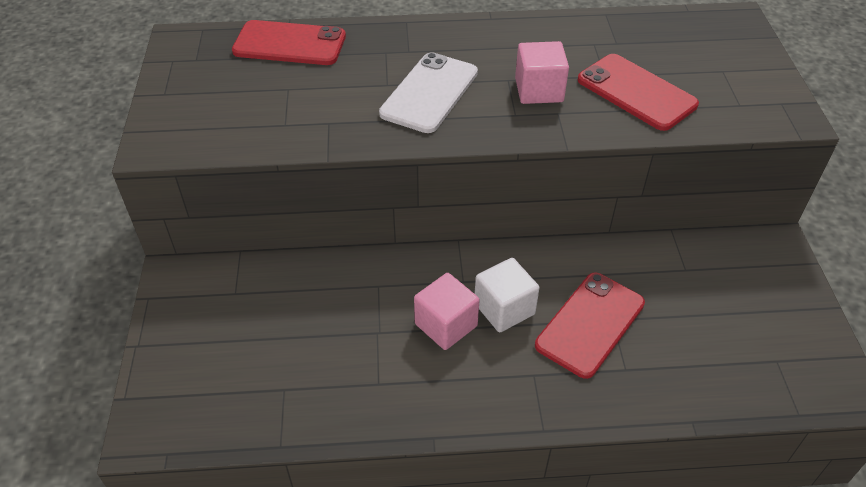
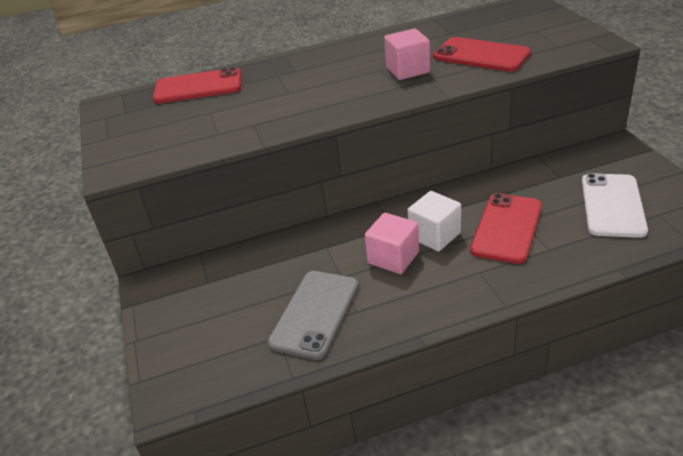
camera: 10 degrees left, 10 degrees down
white phone [379,52,478,133] -> white phone moved to [582,173,648,238]
none -> grey phone [268,271,359,360]

